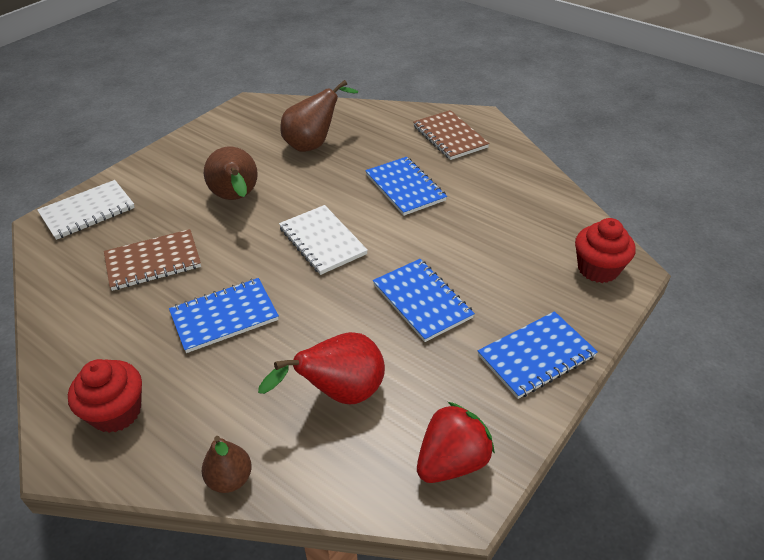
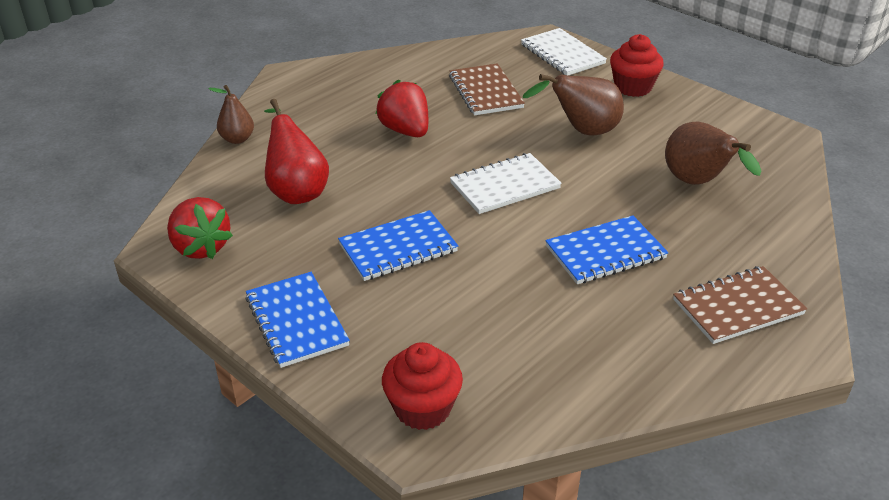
camera: 95 degrees right, 5 degrees down
red cupcake [68,359,142,433] -> red cupcake moved to [610,34,664,97]
blue notebook [169,278,279,353] -> red strawberry [376,79,428,137]

